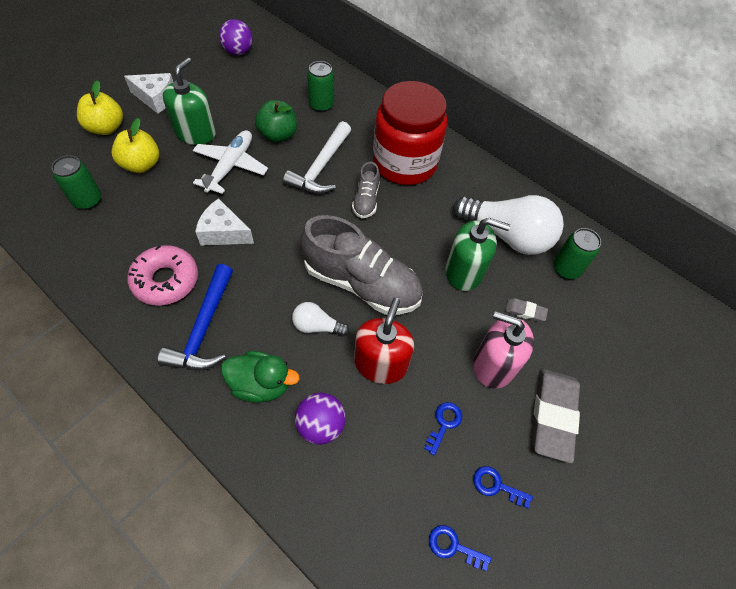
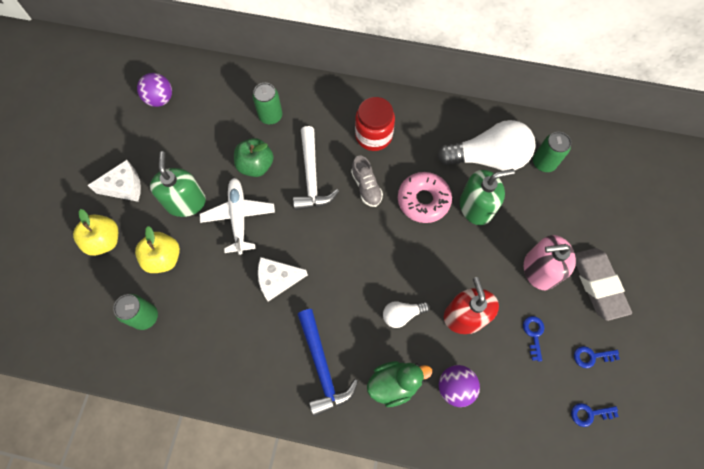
camera: 25 degrees left, 10 degrees up
pink donut [127,245,198,306] -> pink donut moved to [398,172,452,223]
grey shoe [300,215,423,315] -> none
red jar [373,81,447,185] -> red jar [355,97,395,151], size x0.63
grey eraser [505,298,548,322] -> none

